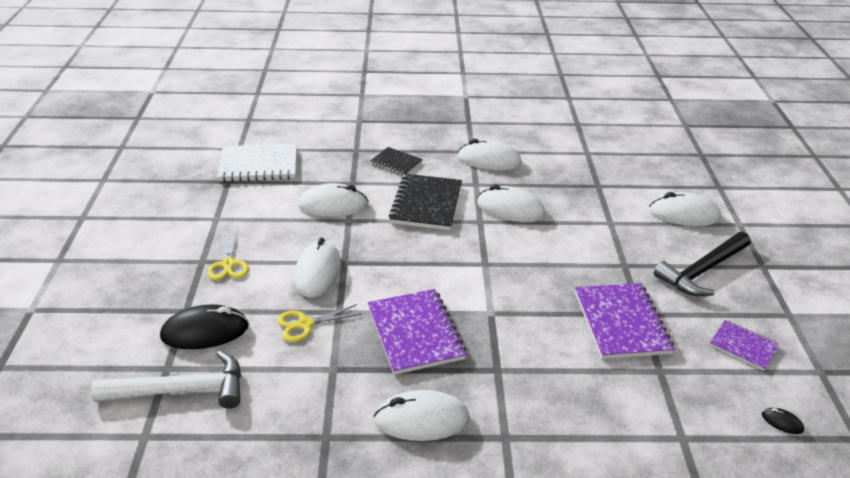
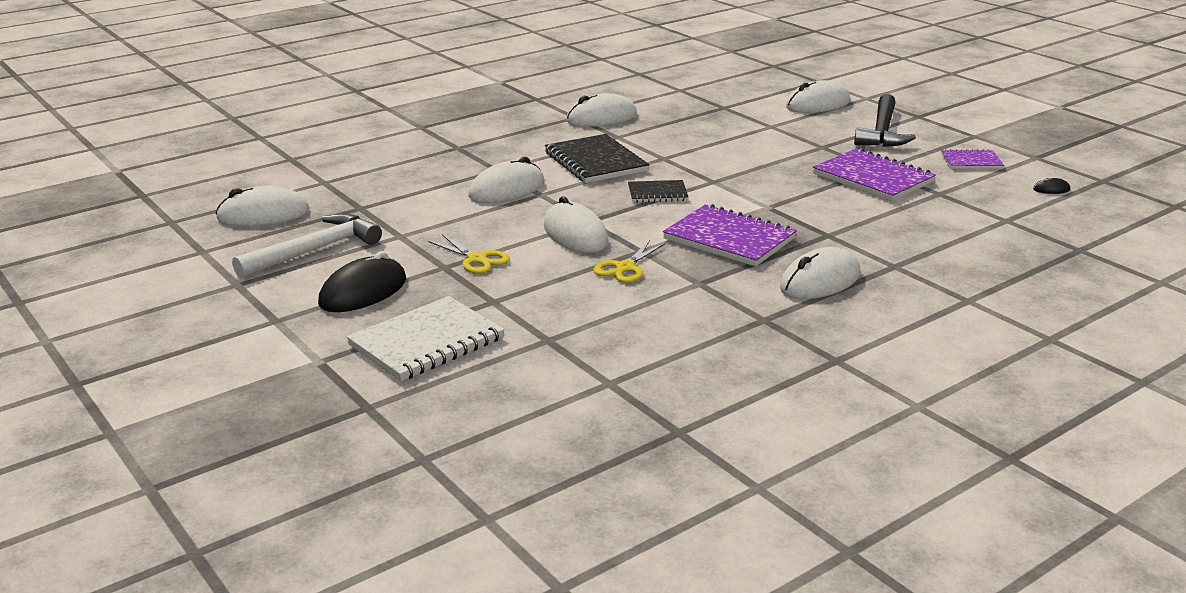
camera: 35 degrees left, 10 degrees down
white hammer [91,351,241,408] -> white hammer moved to [232,213,382,278]
black mouse [160,305,249,349] -> black mouse moved to [318,251,406,312]
white notebook [217,144,297,182] -> white notebook moved to [347,296,504,381]
black notebook [370,147,422,175] -> black notebook moved to [628,180,688,203]
white mouse [477,185,545,222] -> white mouse moved to [215,186,309,226]

